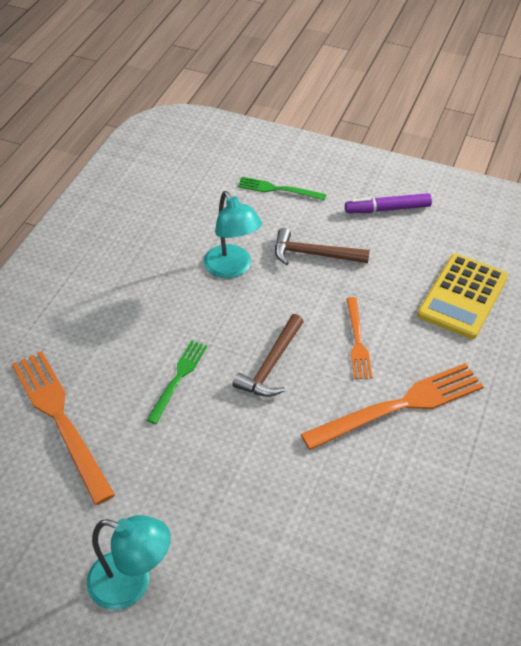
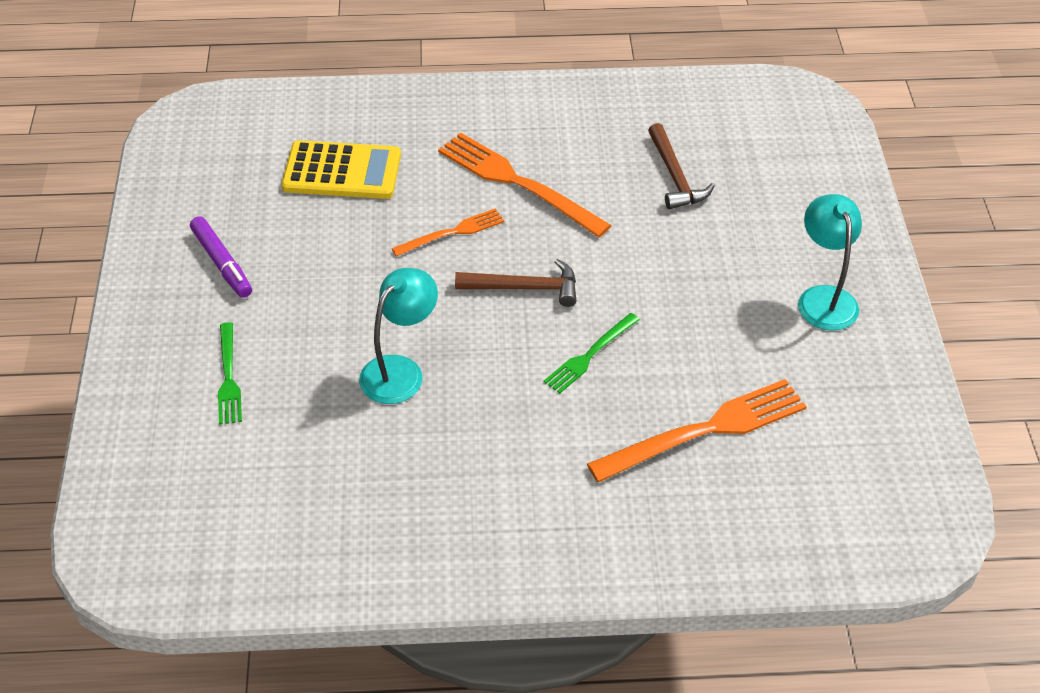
camera: 115 degrees left, 0 degrees up
orange fork [12,351,115,505] -> orange fork turned 150 degrees counterclockwise [587,379,807,482]
green fork [147,340,207,424] -> green fork turned 45 degrees counterclockwise [544,313,640,394]
brown hammer [275,228,370,265] -> brown hammer moved to [648,123,715,209]

